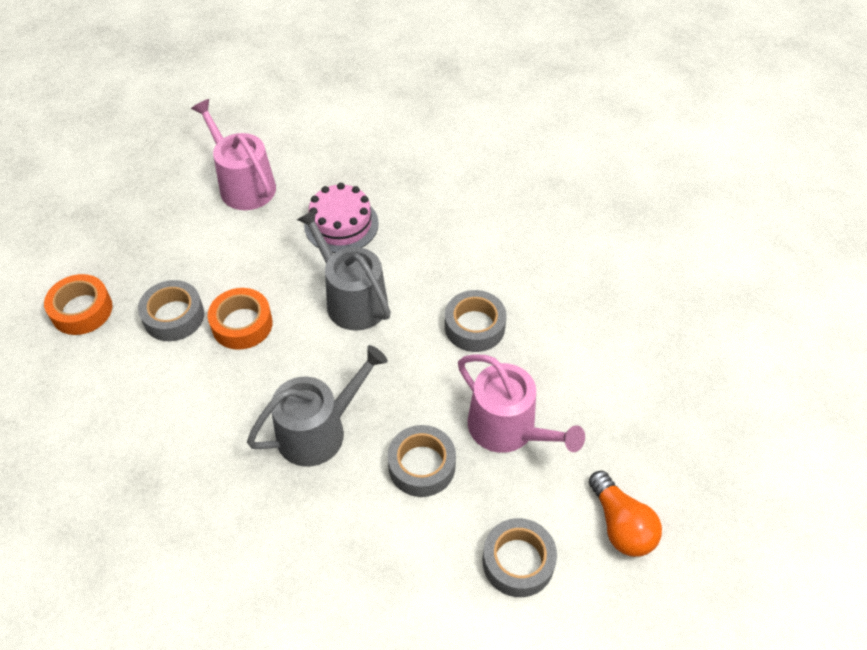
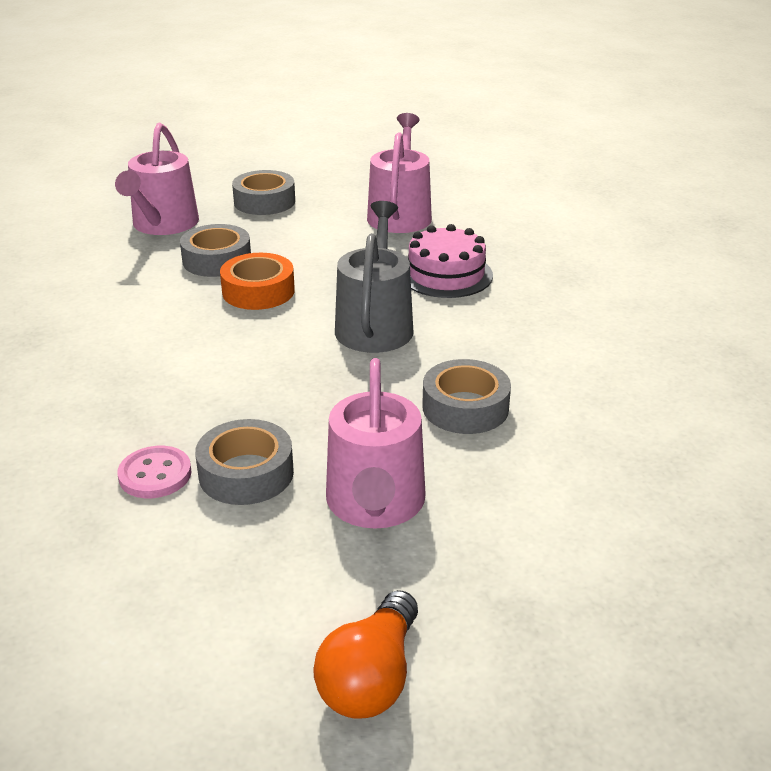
camera: 45 degrees right, 20 degrees down
orange tape [44,274,113,335] -> pink watering can [115,123,199,235]
grey watering can [247,345,388,467] -> none
grey tape [483,518,557,597] -> grey tape moved to [232,170,295,215]
none -> pink button [118,446,191,498]

